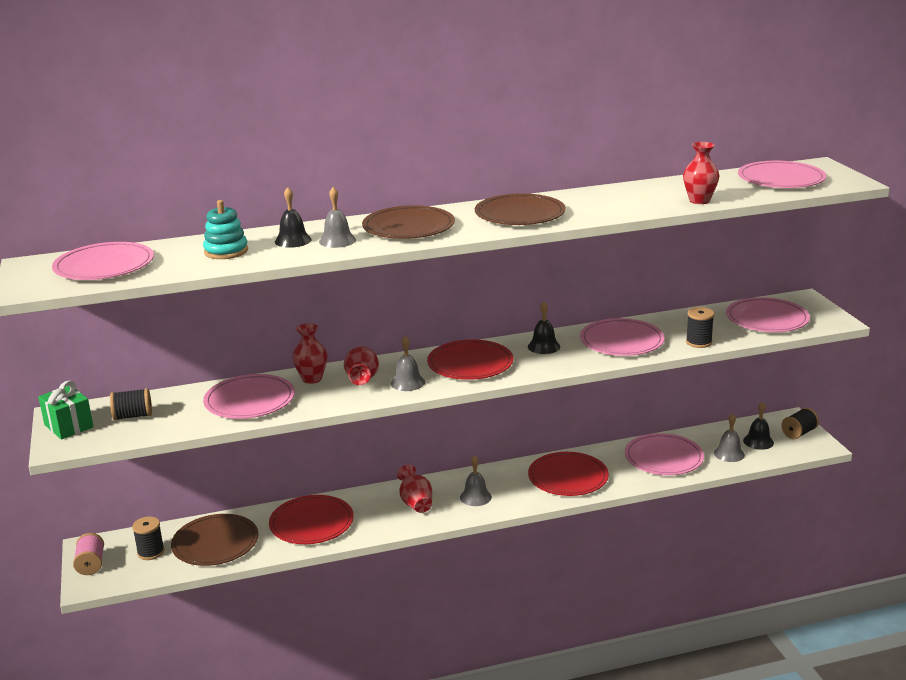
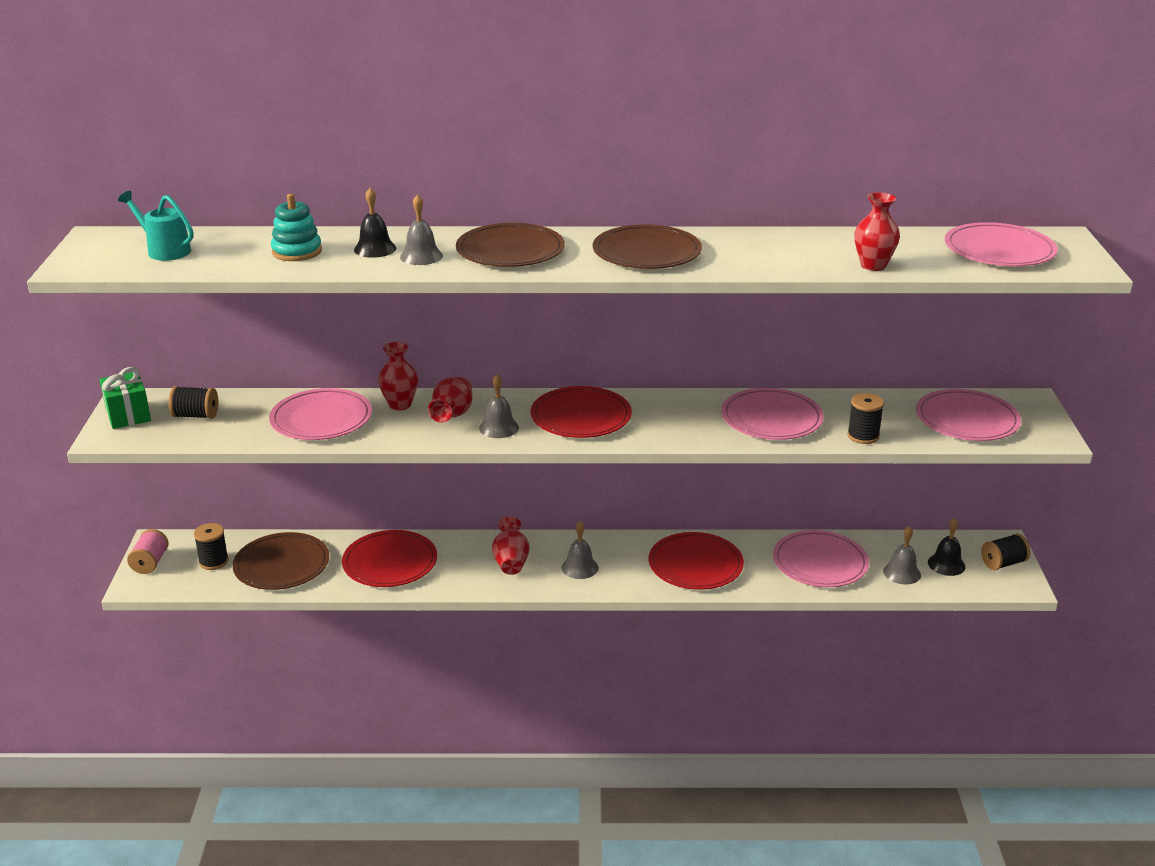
camera: 15 degrees right, 5 degrees up
pink plate [52,242,154,280] -> turquoise watering can [118,191,193,261]
black bell [528,301,560,354] -> none

